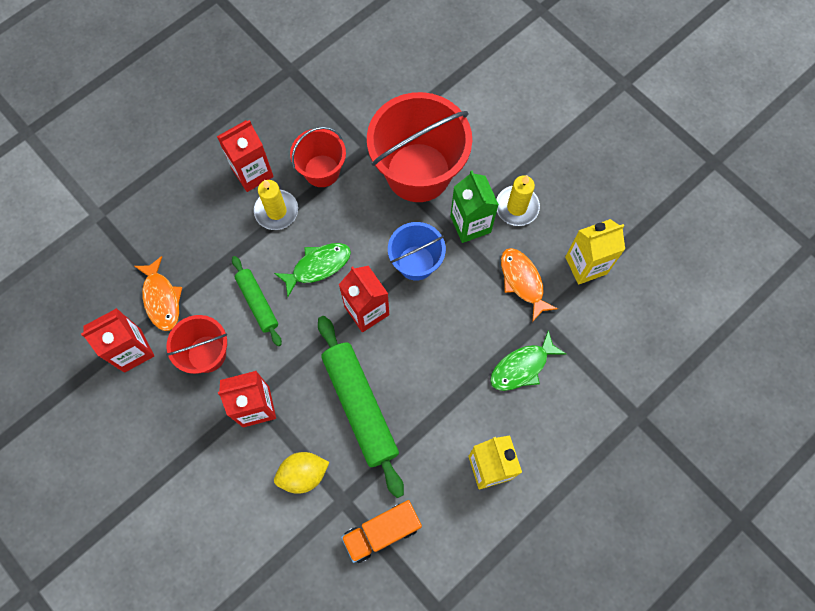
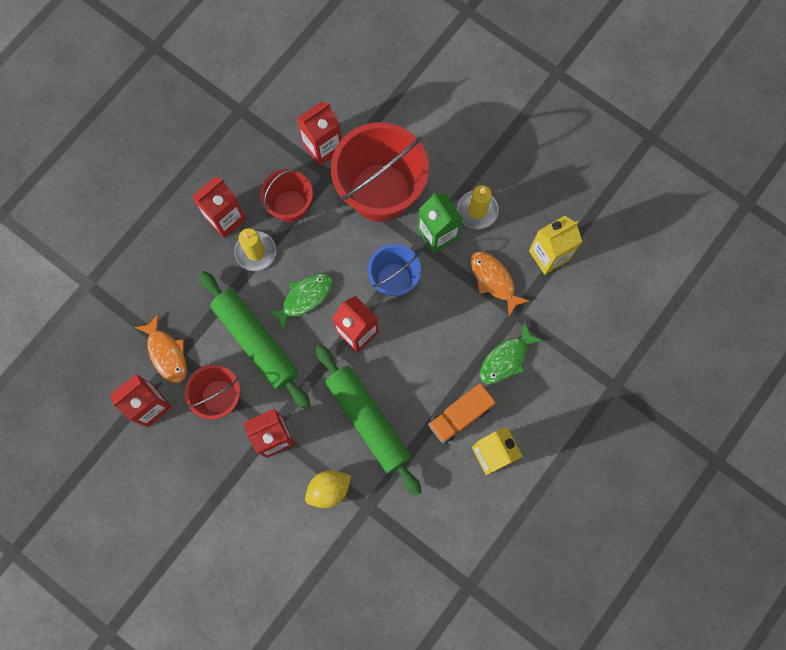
camera: 10 degrees left, 5 degrees up
green rolling pin [232,256,282,346] -> green rolling pin [199,271,311,409], size x1.78
orange truck [341,500,422,563] -> orange truck moved to [428,383,496,444]
none -> red carton [297,101,342,166]

